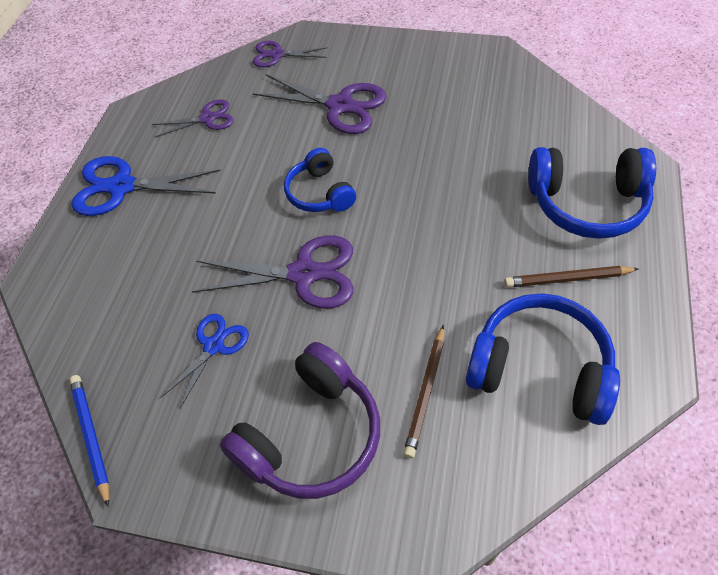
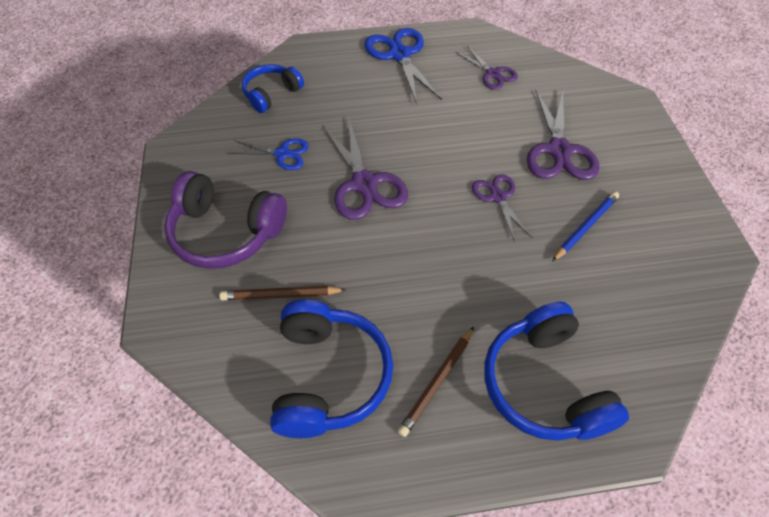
camera: 65 degrees right, 0 degrees up
blue pencil [69,375,109,507] -> blue pencil moved to [552,191,619,262]
purple scissors [253,41,328,67] -> purple scissors moved to [472,174,532,242]
blue headphones [284,148,356,212] -> blue headphones moved to [242,64,304,113]
brown pencil [504,266,639,287] -> brown pencil turned 120 degrees counterclockwise [397,327,474,437]

